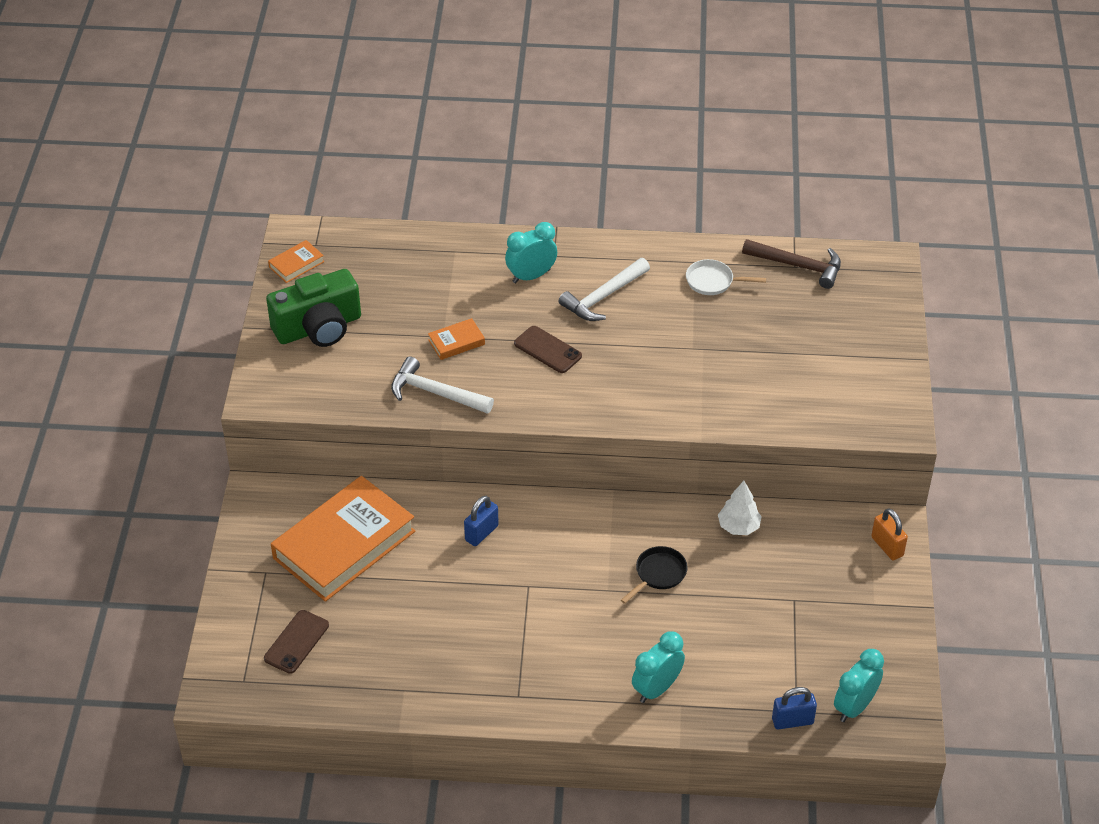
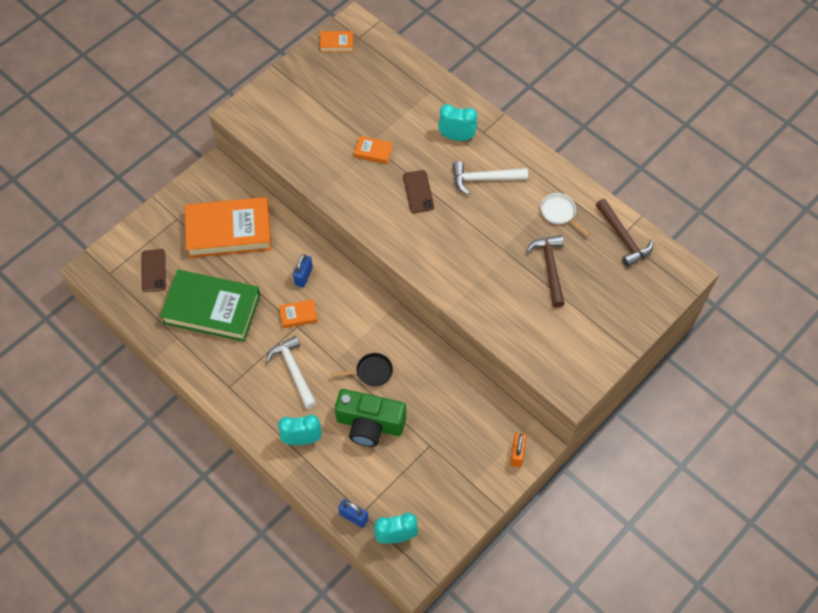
camera: 40 degrees right, 15 degrees up
brown phone [264,610,329,674] -> brown phone turned 75 degrees counterclockwise [141,249,166,292]
green camera [266,269,361,347] -> green camera moved to [335,389,406,447]
white hammer [391,356,494,414] -> white hammer moved to [266,336,317,409]
blue padlock [464,496,499,546] -> blue padlock turned 60 degrees counterclockwise [293,254,313,287]
white tree [718,481,762,535] -> none
none -> green book [160,270,260,342]
none -> orange book [279,299,318,328]
none -> brown hammer [526,235,565,307]

